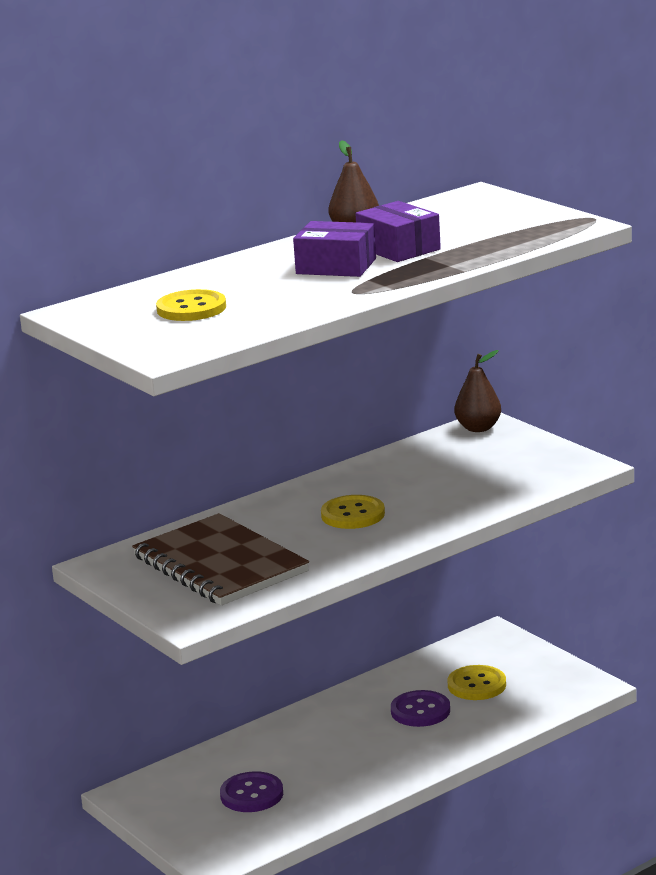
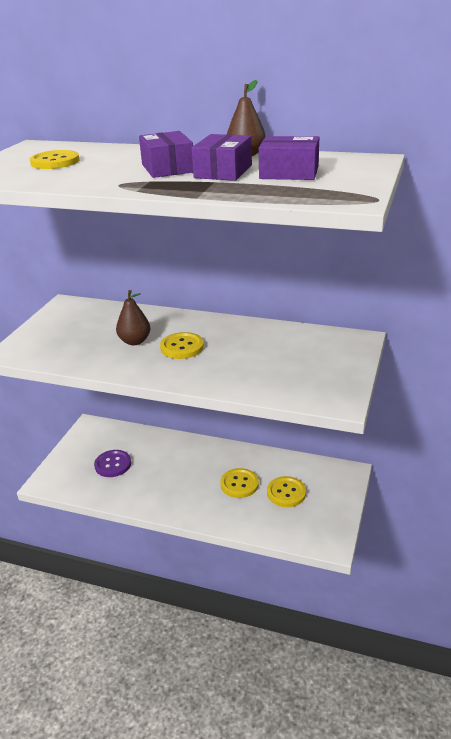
camera: 55 degrees right, 10 degrees up
brown notebook [132,513,309,605] -> none
purple button [391,690,450,727] -> yellow button [220,468,259,498]
brown pear [454,350,501,432] -> brown pear moved to [116,290,151,345]
none -> purple box [259,136,319,180]

